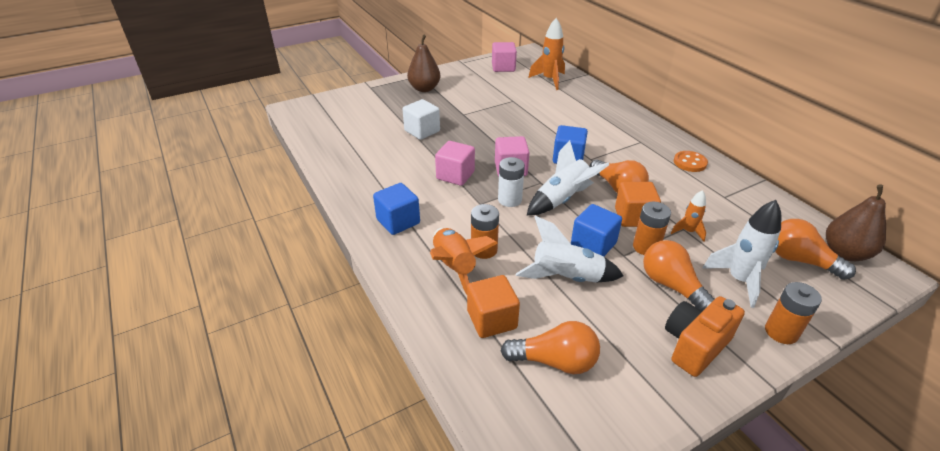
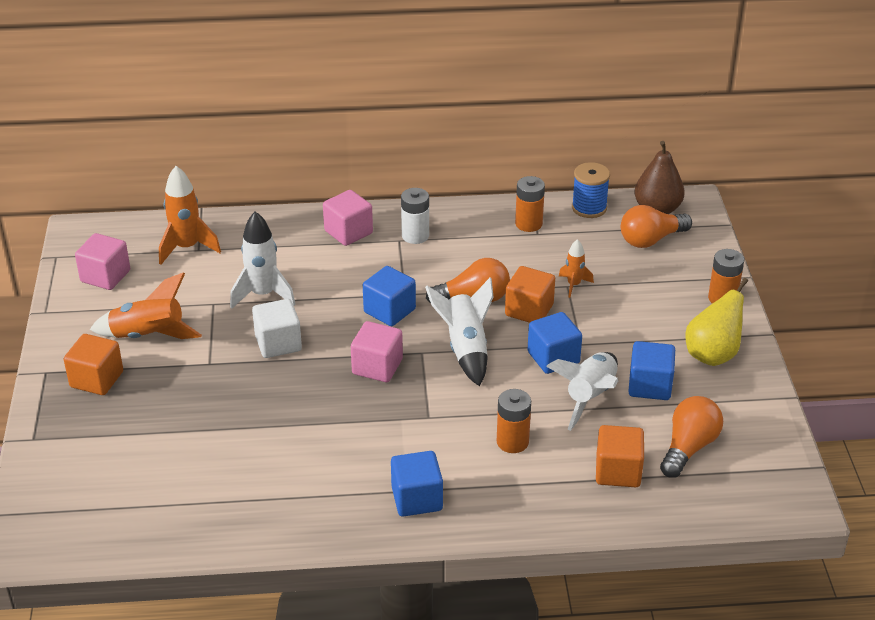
camera: 65 degrees left, 0 degrees up
white cube [402,99,440,140] -> white cube moved to [252,299,302,358]
brown pear [407,35,440,92] -> orange cube [64,334,123,395]
orange rocket [430,228,498,294] -> orange rocket moved to [90,272,202,339]
pink cube [435,141,475,186] -> pink cube moved to [323,190,373,246]
white battery [498,157,525,207] -> white battery moved to [401,188,429,244]
orange battery [633,202,671,255] -> orange battery moved to [515,176,545,232]
orange light bulb [643,240,715,312] -> none
orange camera [665,296,745,377] -> yellow pear [685,278,748,366]
orange button [674,151,708,172] -> none
white rocket [702,200,781,308] -> white rocket moved to [230,211,296,309]
none -> blue spool [572,162,610,218]
none -> blue cube [628,341,675,400]

